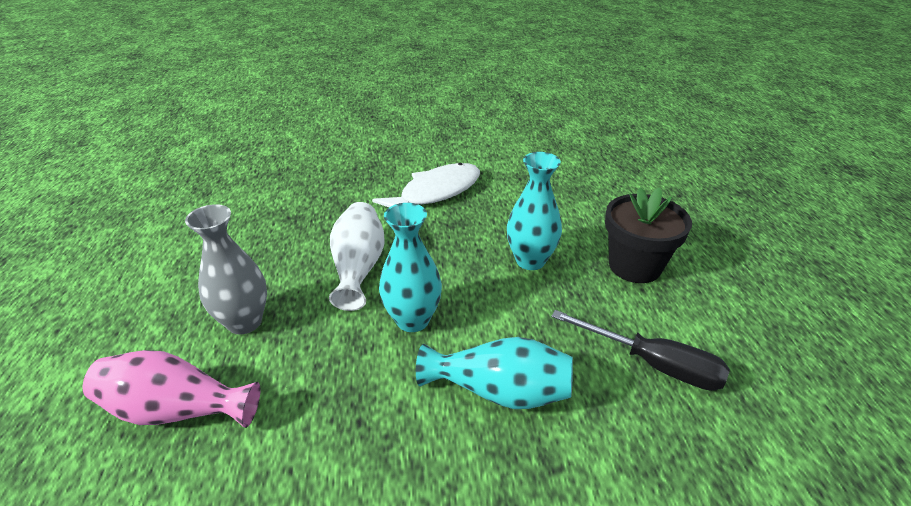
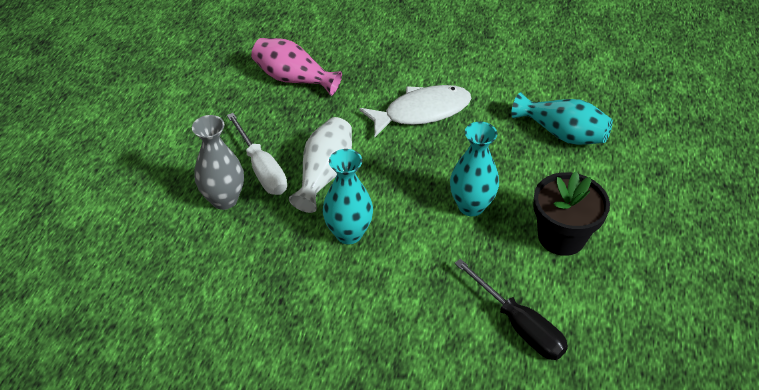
camera: 20 degrees right, 10 degrees up
pink vase [83,350,260,428] -> pink vase moved to [251,38,342,96]
turquoise vase [416,337,573,409] -> turquoise vase moved to [511,92,613,145]
none -> white screwdriver [227,113,287,195]

